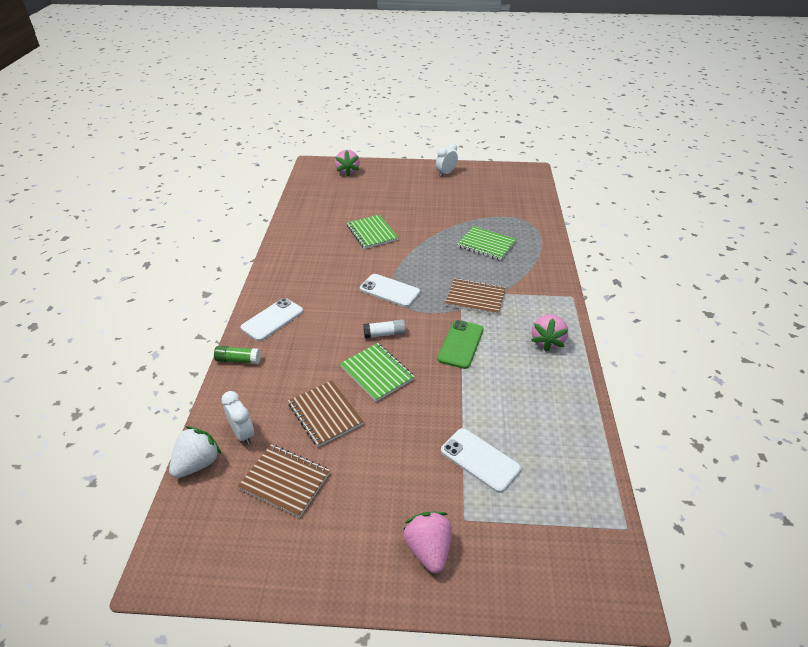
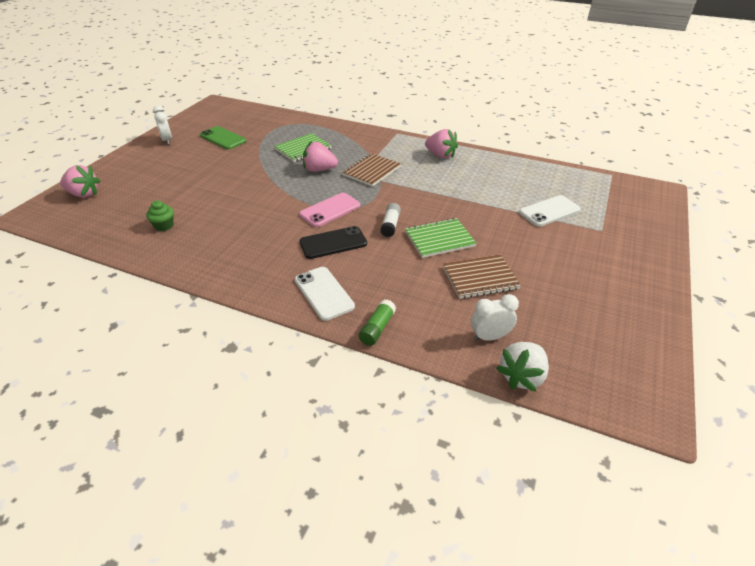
camera: 70 degrees left, 0 degrees up
white strawberry [169,426,221,478] -> white strawberry turned 105 degrees counterclockwise [496,342,549,392]
brown notebook [237,444,330,518] -> none
green notebook [347,215,398,249] -> none
white phone [360,274,420,307] -> pink phone [299,193,360,227]
pink strawberry [403,512,452,573] -> pink strawberry moved to [303,142,338,172]
green phone [437,320,483,369] -> green phone moved to [200,126,246,150]
none -> green cupcake [146,200,174,231]
none -> black phone [299,226,367,259]

